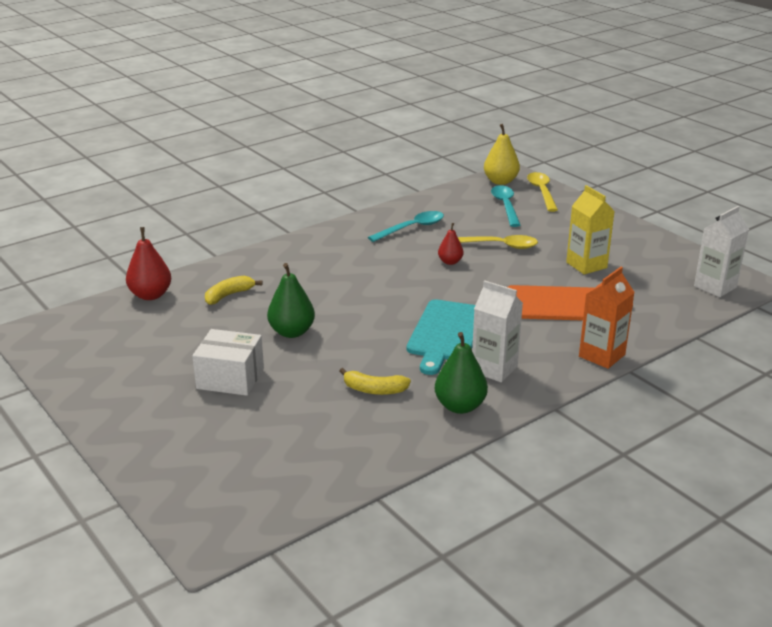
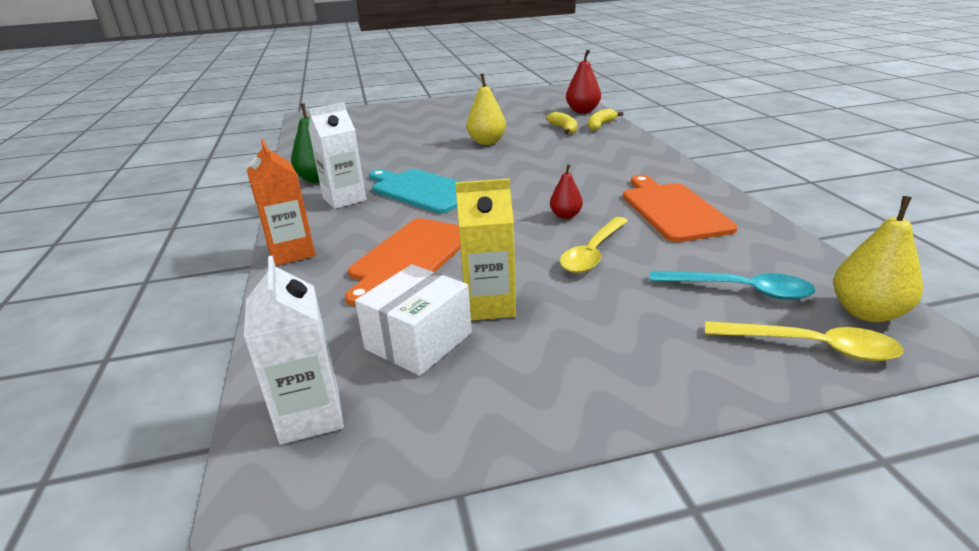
camera: 115 degrees right, 0 degrees up
white box [192,329,264,396] -> white box moved to [355,264,472,376]
green pear [267,263,315,338] -> yellow pear [466,73,506,145]
yellow banana [340,368,411,395] -> yellow banana moved to [588,108,623,131]
turquoise spoon [368,211,444,242] -> orange cutting board [623,175,737,242]

